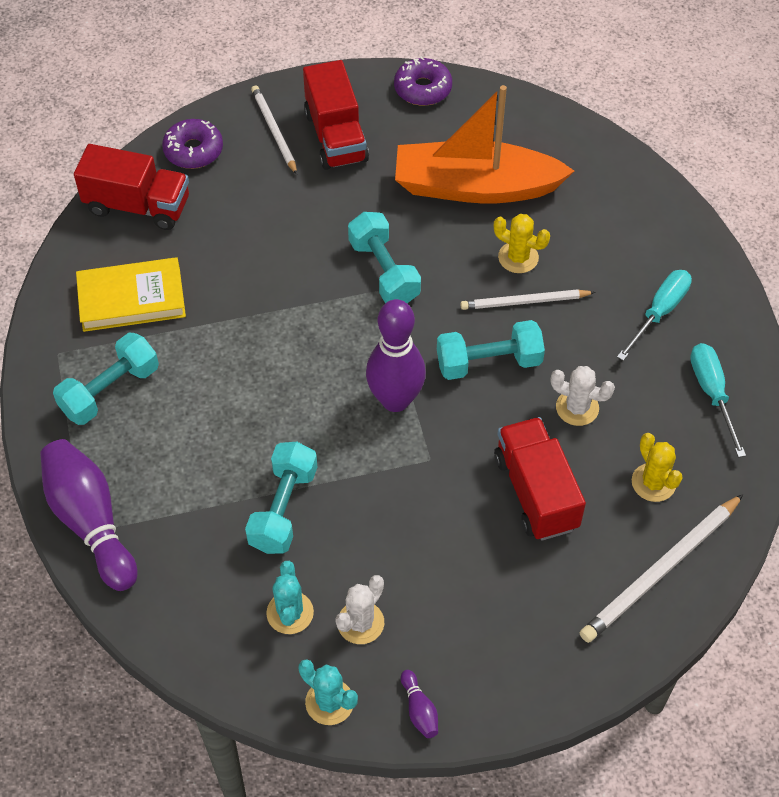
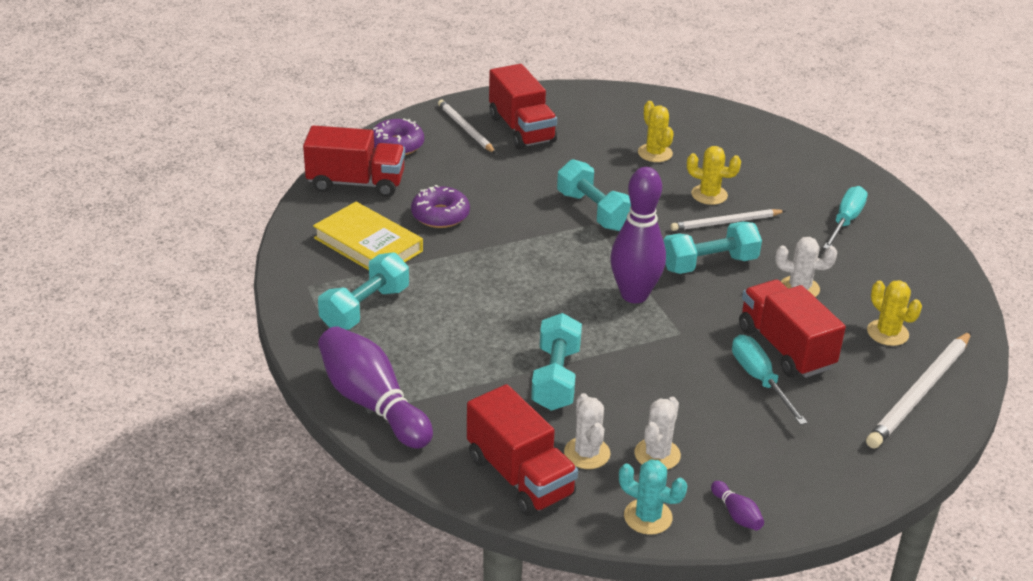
camera: 10 degrees left, 20 degrees down
yellow book [76,257,186,332] -> yellow book turned 60 degrees clockwise [313,202,423,270]
turquoise cactus [266,561,314,634] -> white cactus [564,393,611,469]
purple donut [394,56,452,106] -> purple donut moved to [411,185,470,228]
orange boat [395,85,574,204] -> yellow cactus [638,101,674,162]
turquoise screwdriver [690,343,746,458] -> turquoise screwdriver moved to [732,335,808,425]
none -> red truck [467,384,578,516]

